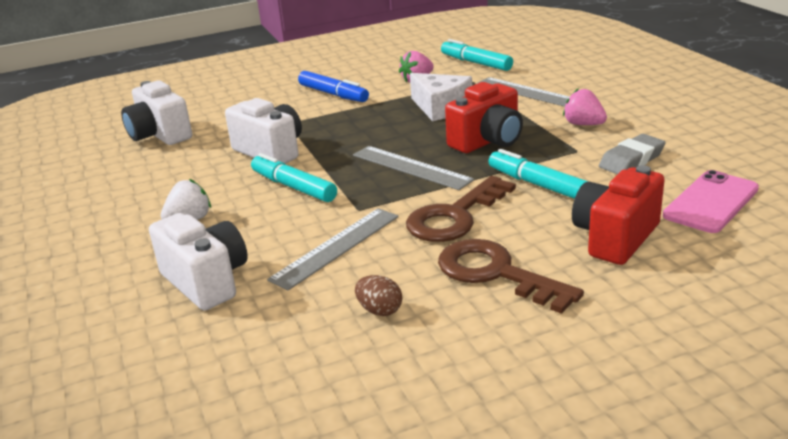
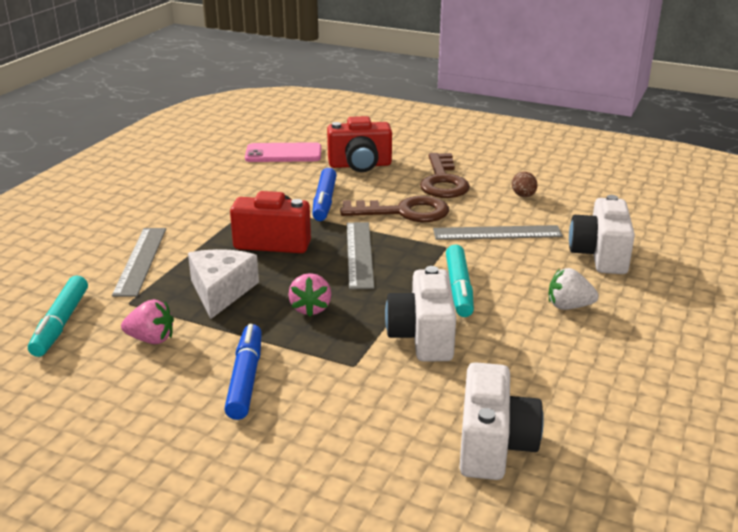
camera: 135 degrees left, 0 degrees up
turquoise marker [489,149,588,199] -> blue marker [312,168,337,221]
pink strawberry [563,88,607,125] -> pink strawberry moved to [288,273,331,317]
grey eraser [599,134,666,174] -> none

